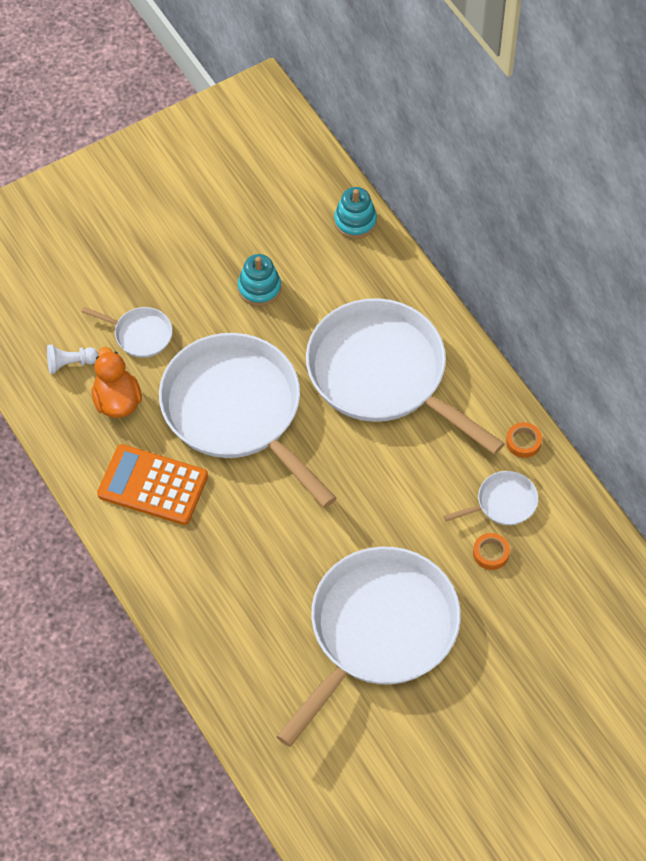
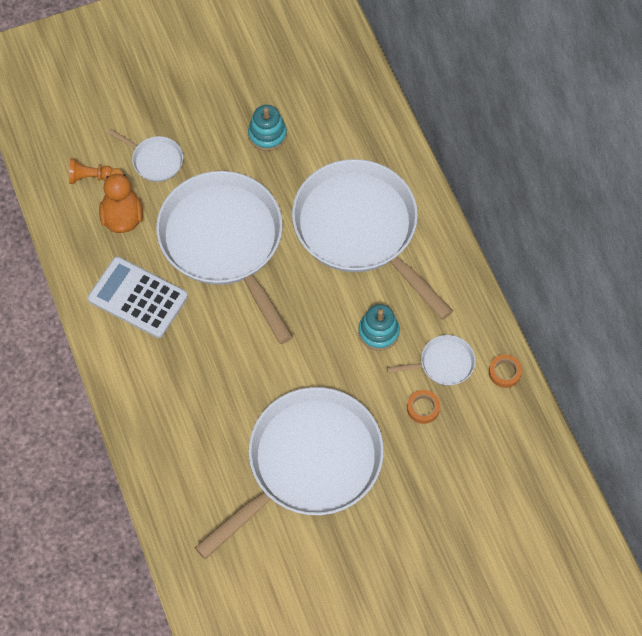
camera: 10 degrees right, 5 degrees up
white pawn [47,345,98,374] -> orange pawn [69,158,113,184]
orange calculator [97,444,208,525] -> white calculator [88,257,188,338]
turquoise stacking toy [334,187,377,239] -> turquoise stacking toy moved to [358,304,400,351]
orange tape [506,422,542,458] -> orange tape moved to [489,354,522,388]

